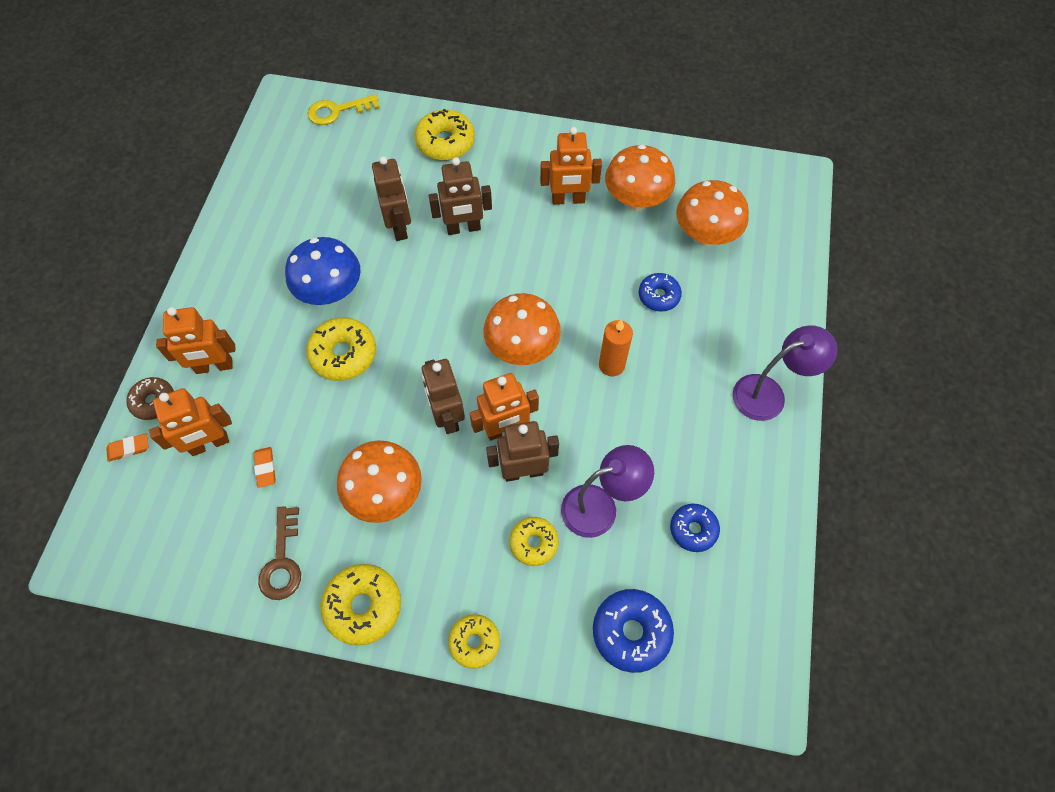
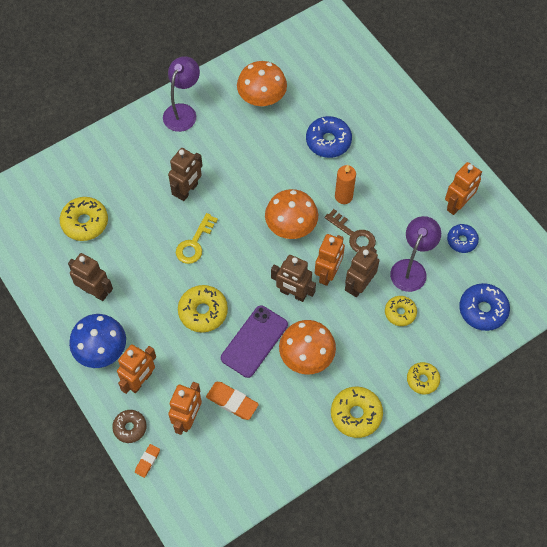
camera: 45 degrees left, 0 degrees up
orange eraser [254,447,276,488] -> orange eraser [206,382,259,420], size x1.67
brown key [258,506,301,600] -> brown key moved to [324,209,376,252]
blue mushroom [285,237,361,305] -> blue mushroom moved to [69,314,126,368]
yellow key [308,94,380,125] -> yellow key moved to [176,213,218,264]
brown robot [372,156,411,241] -> brown robot moved to [68,253,113,301]
yellow donut [415,109,475,160] -> yellow donut moved to [60,197,108,241]
orange robot [540,127,602,205] -> orange robot moved to [445,162,482,215]
blue donut [639,273,682,311] -> blue donut [306,116,352,158], size x1.55
orange mushroom [676,180,749,247] -> none
purple lamp [733,325,838,421] -> purple lamp moved to [163,56,200,132]
none -> purple phone [221,305,288,378]

